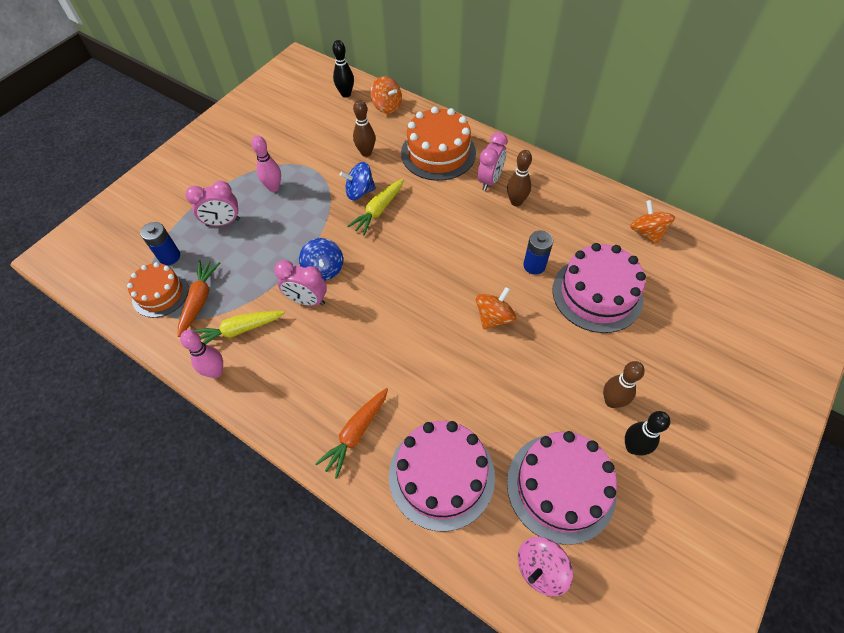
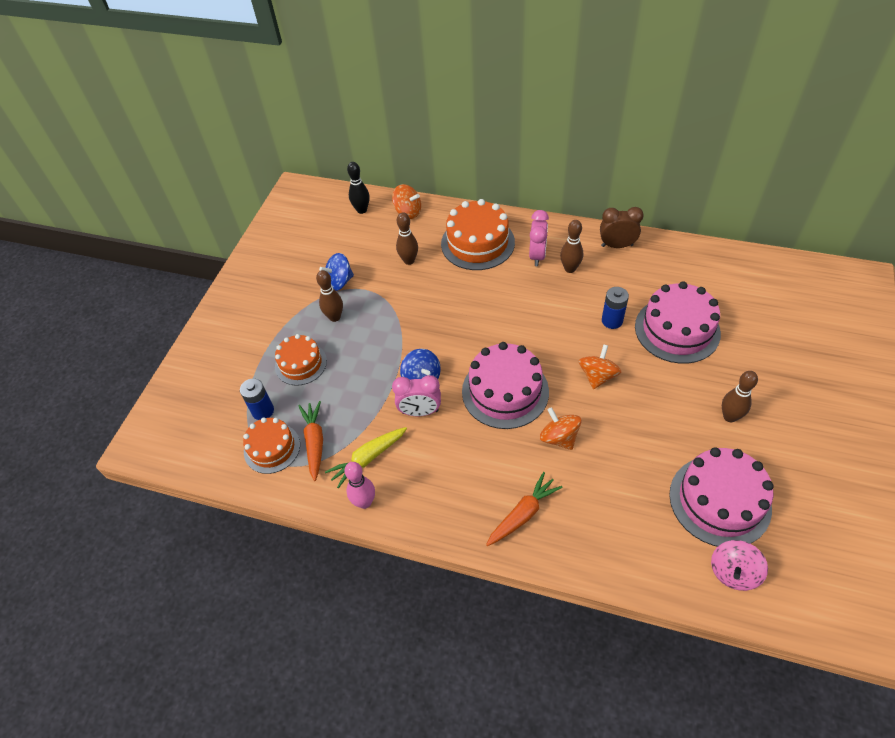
camera: 15 degrees left, 5 degrees down
pink clock [185,181,240,226] -> orange cake [275,334,327,386]
pink bowling pin [251,136,281,192] -> brown bowling pin [316,270,343,322]
orange carrot [315,388,388,479] -> orange carrot turned 150 degrees counterclockwise [486,472,563,546]
blue spinning top [340,162,376,200] -> blue spinning top moved to [319,253,354,291]
yellow carrot [347,179,404,235] -> none
pink cake [389,421,495,532] -> pink cake moved to [462,342,549,429]
black bowling pin [625,411,670,455] -> none
orange spinning top [630,200,675,244] -> orange spinning top moved to [540,407,582,450]
none -> brown clock [600,207,644,248]

